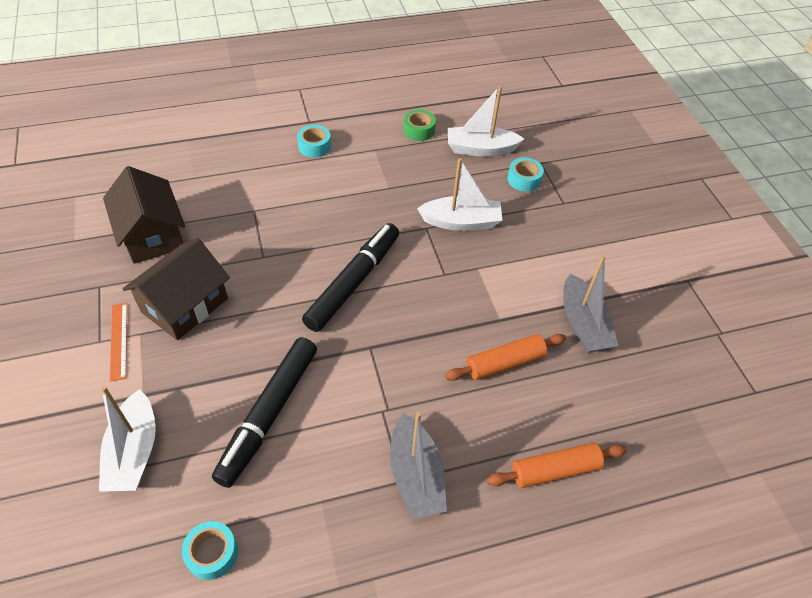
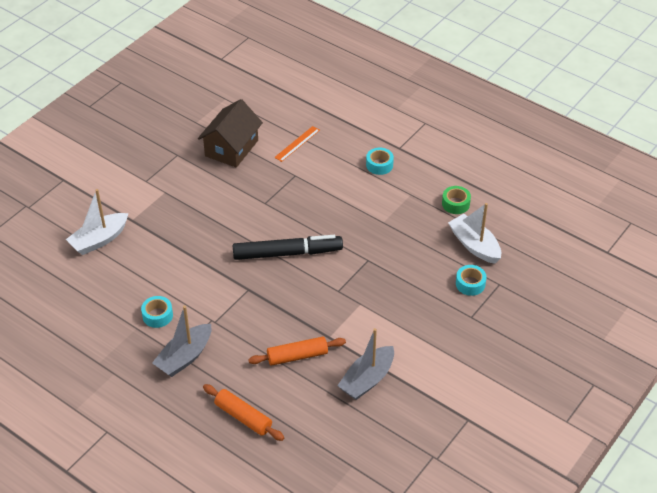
camera: 55 degrees right, 5 degrees down
orange ruler [110,303,127,382] -> orange ruler moved to [274,126,320,162]
brown house [123,238,230,340] -> none
turquoise tape [182,521,238,580] -> turquoise tape moved to [141,296,173,328]
black marker [212,337,317,488] -> none
white boat [417,158,503,231] -> none
orange rolling pin [445,334,566,381] -> orange rolling pin turned 45 degrees counterclockwise [248,337,346,366]

